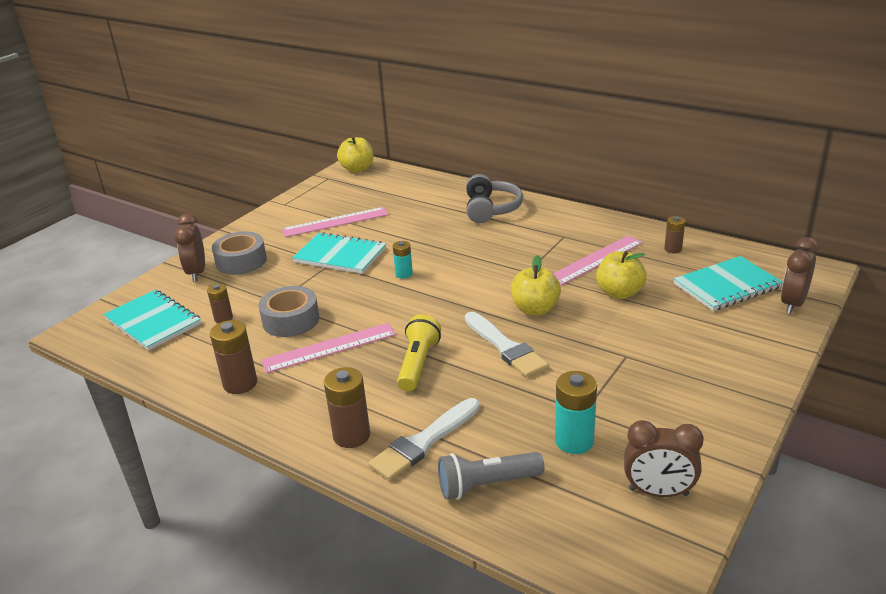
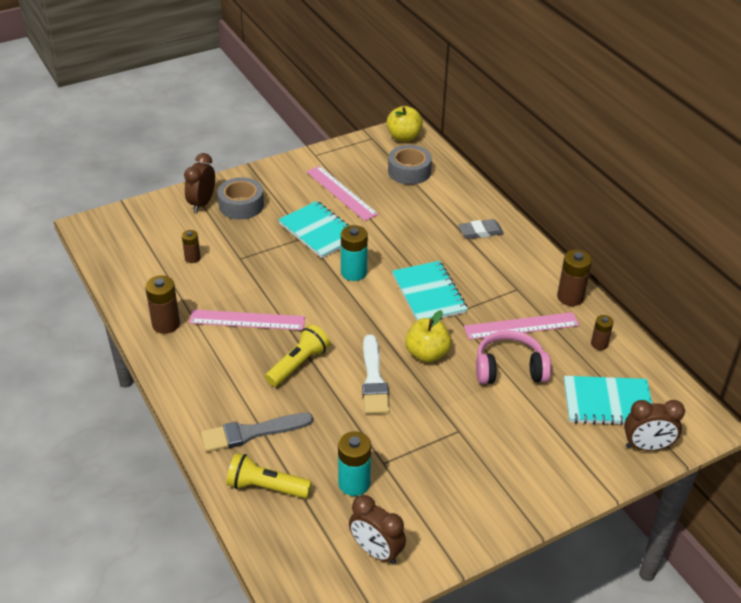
camera: 25 degrees right, 10 degrees up
turquoise notebook [103,289,201,351] -> turquoise notebook moved to [392,261,468,320]
grey tape [259,286,319,337] -> grey tape moved to [388,145,432,185]
pink ruler [282,207,389,237] -> pink ruler turned 45 degrees clockwise [306,166,379,221]
brown battery [324,367,370,448] -> brown battery moved to [557,250,592,306]
white brush [368,398,480,481] -> grey brush [201,413,313,452]
turquoise battery [393,241,413,279] -> turquoise battery [341,225,368,281], size x1.65
grey flashlight [438,452,544,500] -> yellow flashlight [227,453,312,498]
grey headphones [466,174,523,223] -> grey eraser [458,219,504,239]
yellow apple [596,251,647,299] -> pink headphones [476,330,551,384]
brown clock [781,237,819,314] -> brown clock turned 150 degrees counterclockwise [624,400,685,451]

